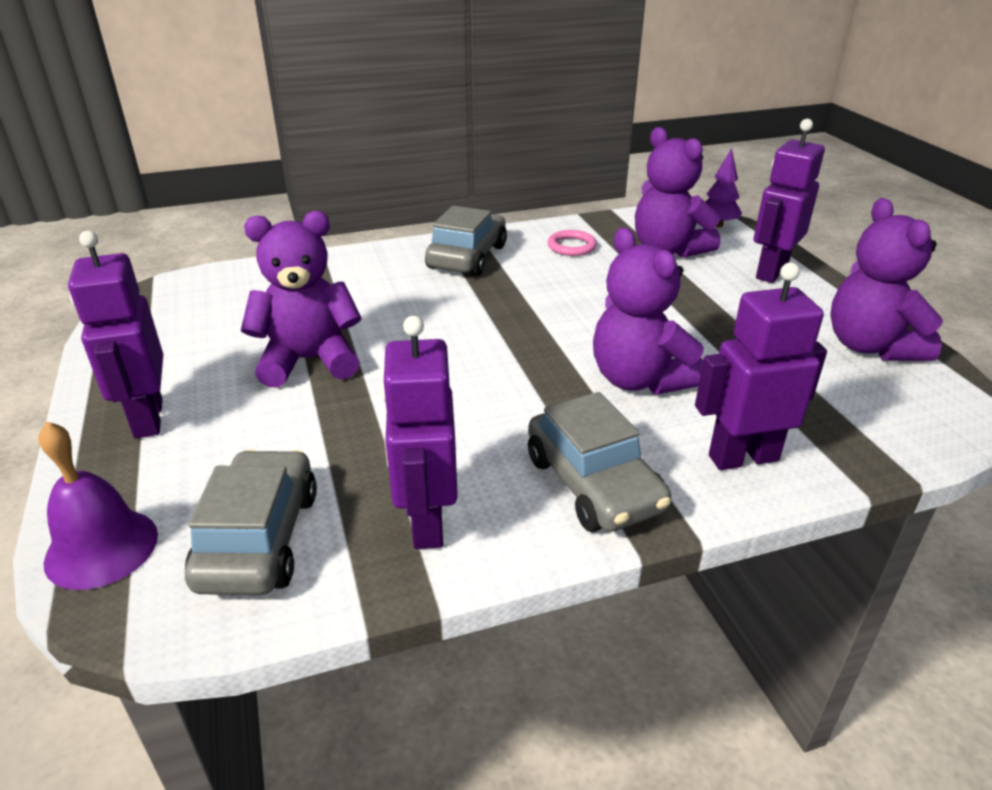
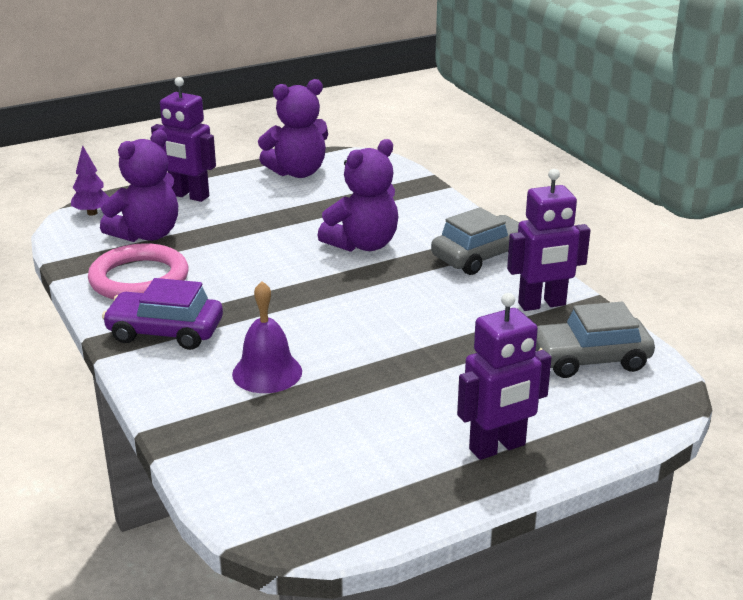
camera: 100 degrees left, 5 degrees down
purple bell [39,422,158,590] -> purple bell moved to [232,281,302,393]
purple teddy bear [241,211,362,387] -> none
grey car [425,205,507,276] -> purple car [102,278,223,350]
pink ring [548,230,597,256] -> pink ring [88,243,188,299], size x2.02
purple robot [695,262,827,470] -> none

